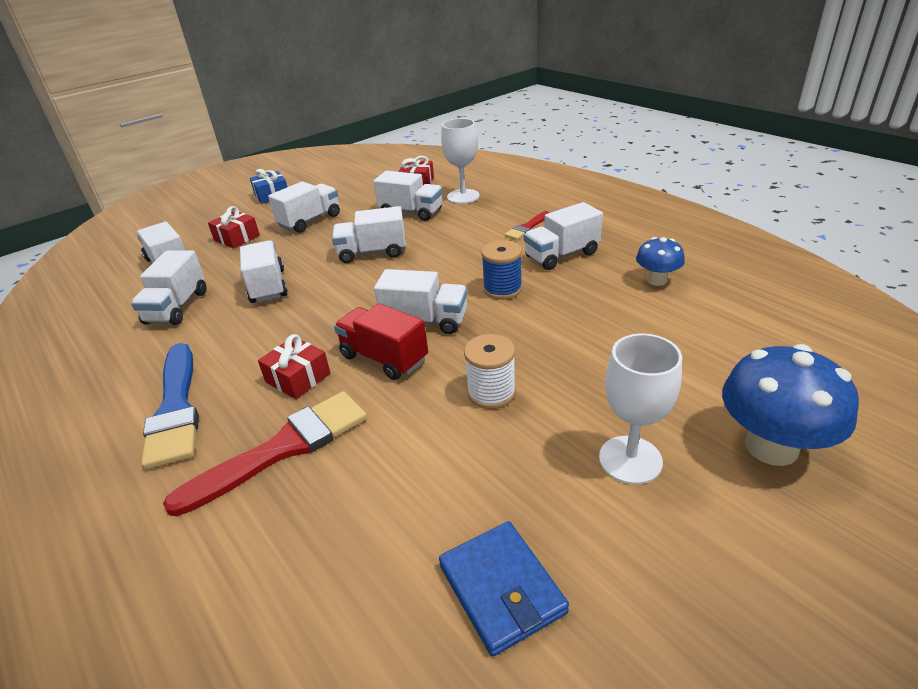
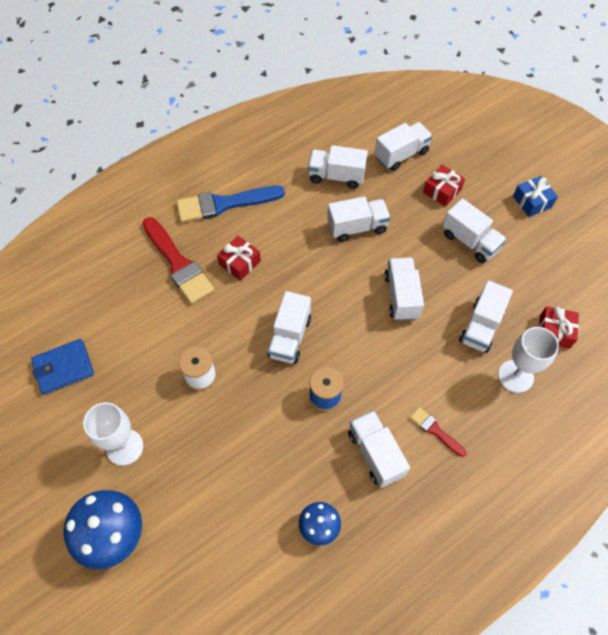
camera: 90 degrees right, 25 degrees up
red truck [334,303,428,380] -> none

